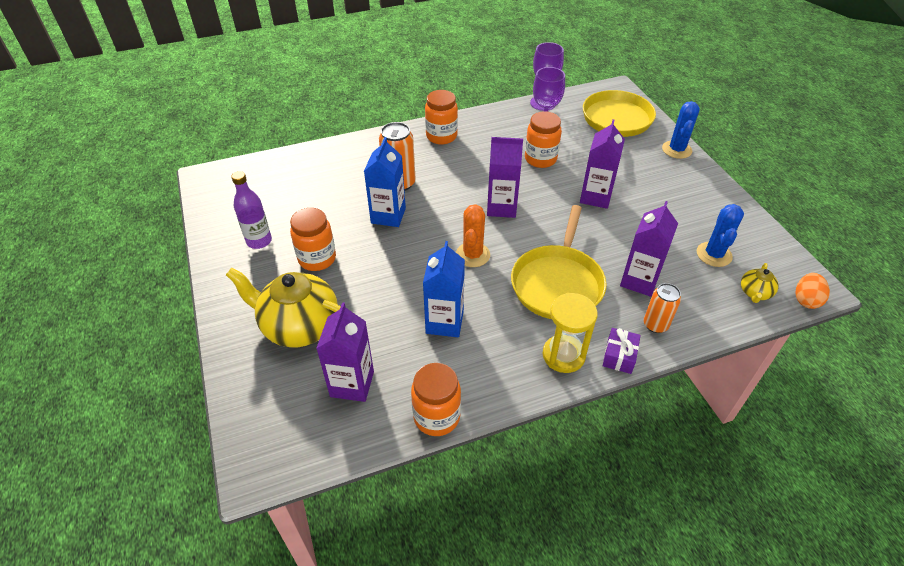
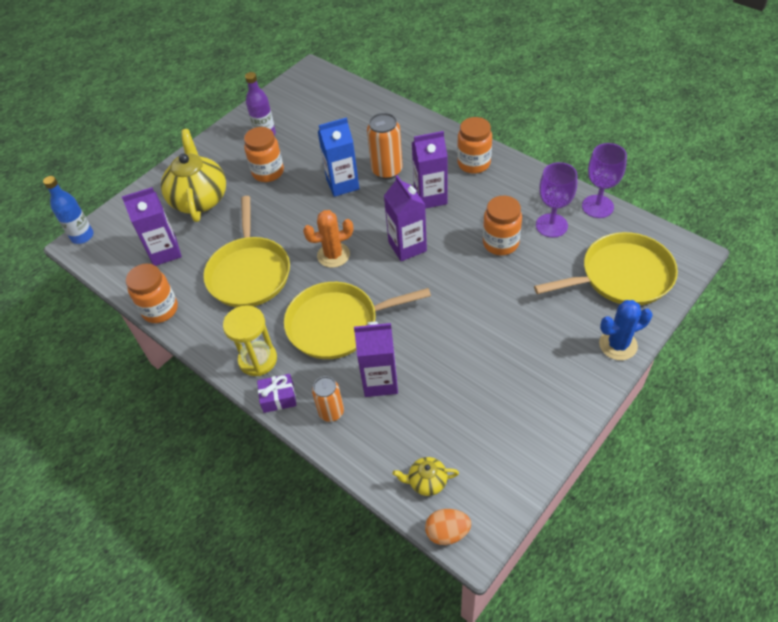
camera: 65 degrees right, 5 degrees up
blue carton [423,241,465,337] -> yellow pan [203,196,290,307]
purple carton [580,119,625,209] -> purple carton moved to [412,131,448,209]
blue cactus [697,204,744,267] -> none
none -> blue bottle [43,176,93,244]

